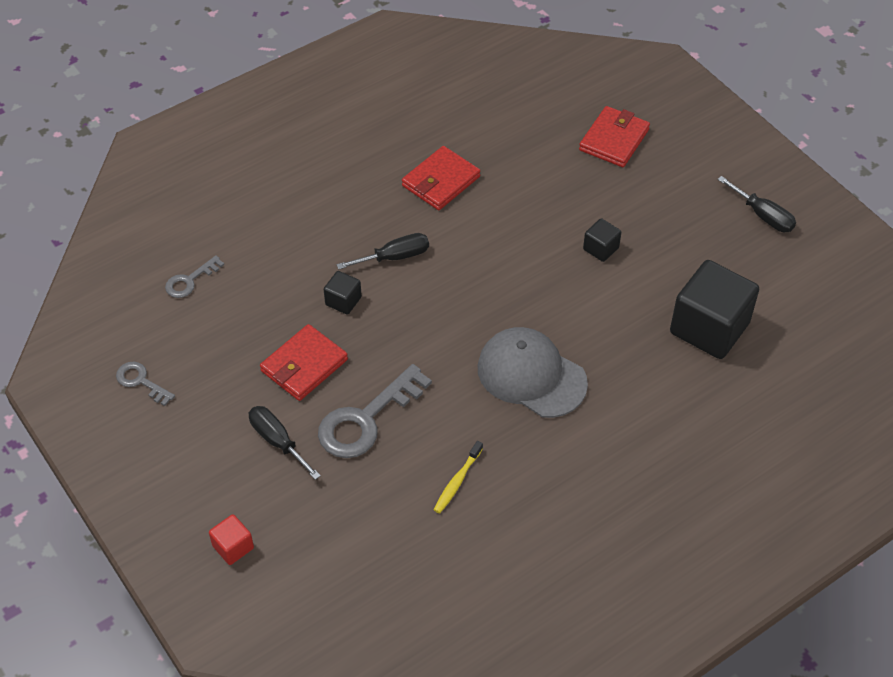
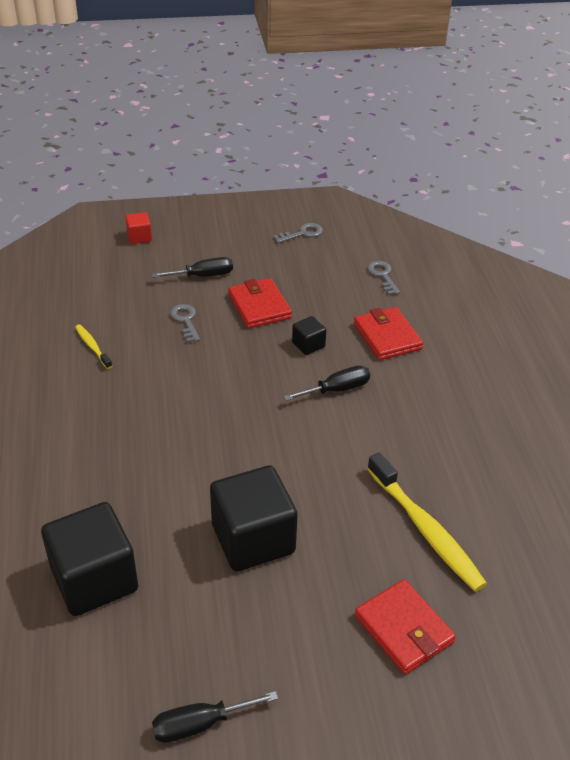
camera: 115 degrees right, 10 degrees down
grey key [318,364,432,458] -> grey key [170,304,200,343], size x0.53
black screwdriver [337,233,429,269] -> black screwdriver turned 120 degrees counterclockwise [283,366,370,401]
red wallet [402,146,480,210] -> red wallet moved to [354,307,423,360]
grey cap [478,327,588,418] -> none
black cube [583,218,621,262] -> black cube [210,465,298,572], size x2.19
none -> yellow toothbrush [367,453,487,592]

